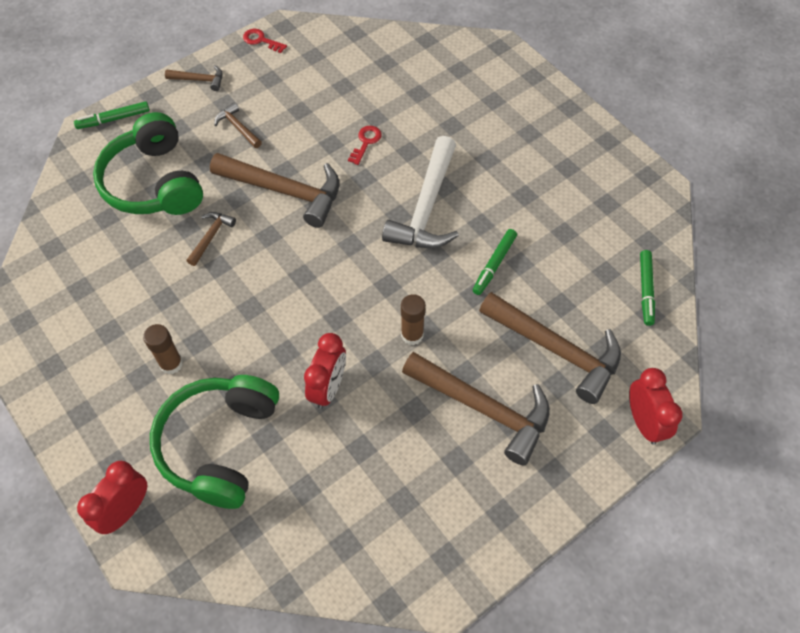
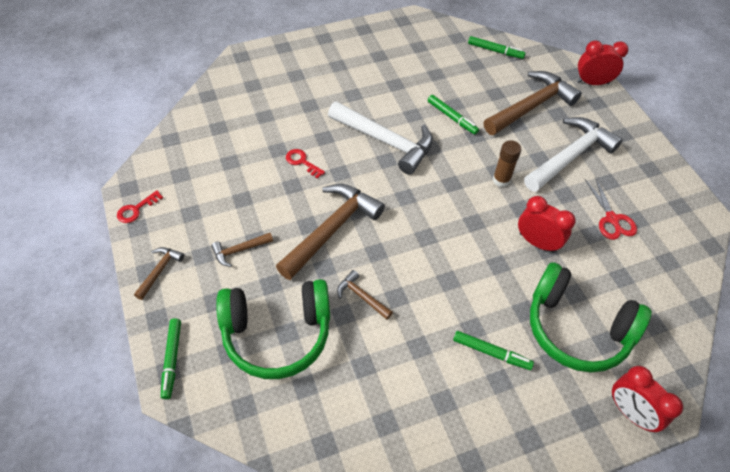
camera: 75 degrees left, 5 degrees down
brown glue stick [143,324,183,374] -> green marker [453,331,534,370]
brown hammer [402,352,550,465] -> white hammer [524,117,623,192]
none -> red scissors [585,176,637,240]

